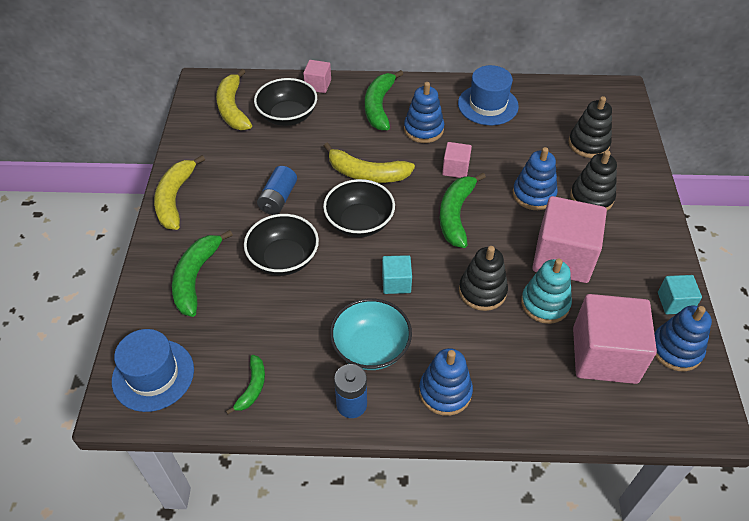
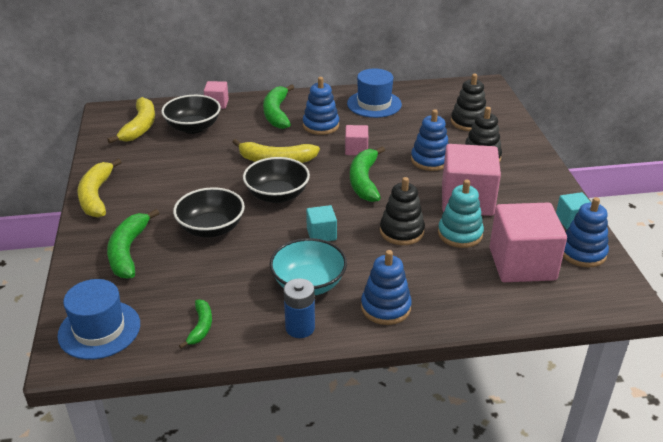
camera: 10 degrees left, 15 degrees down
yellow banana [216,69,252,130] -> yellow banana turned 150 degrees counterclockwise [107,97,155,143]
blue battery [257,166,297,215] -> none

